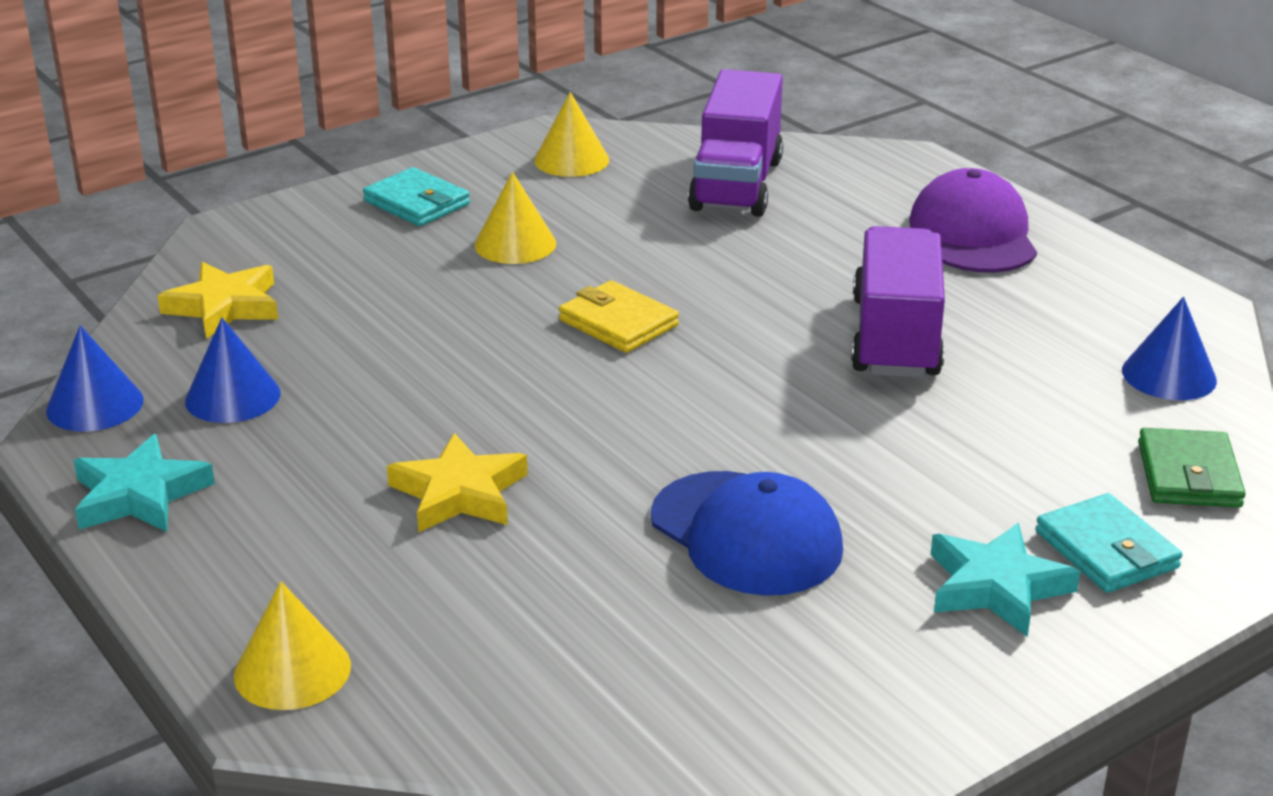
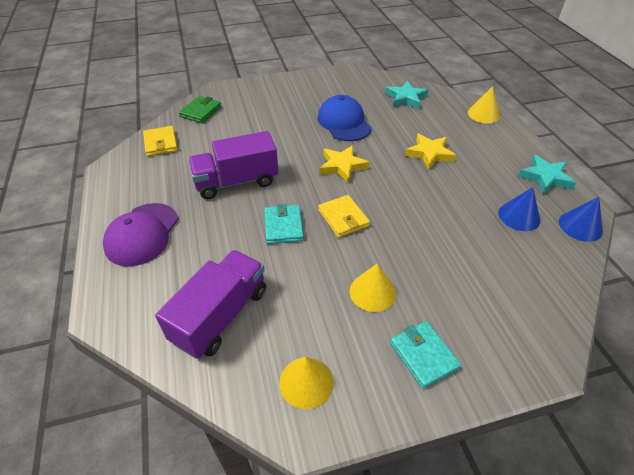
camera: 160 degrees left, 15 degrees up
yellow star [157,262,278,339] -> yellow star moved to [320,145,369,184]
purple truck [851,226,945,378] -> purple truck turned 45 degrees clockwise [188,131,279,199]
turquoise star [930,523,1080,637] -> turquoise star moved to [385,81,428,109]
turquoise wallet [1035,493,1182,593] -> turquoise wallet moved to [264,204,304,244]
blue cone [1122,297,1217,400] -> yellow wallet [143,126,178,156]

